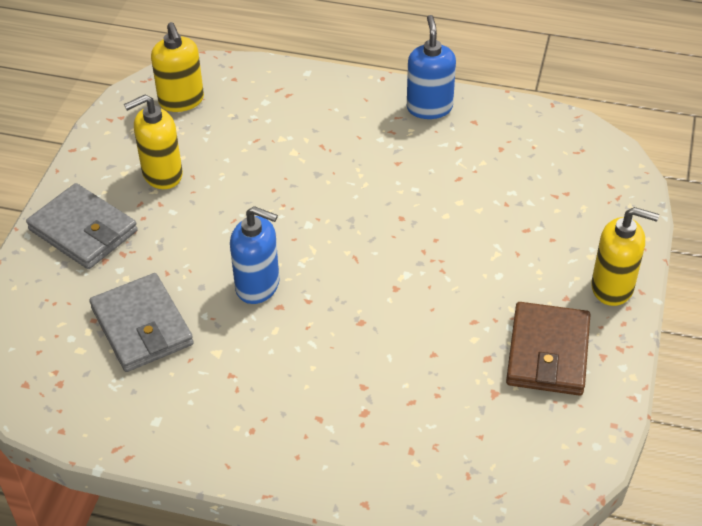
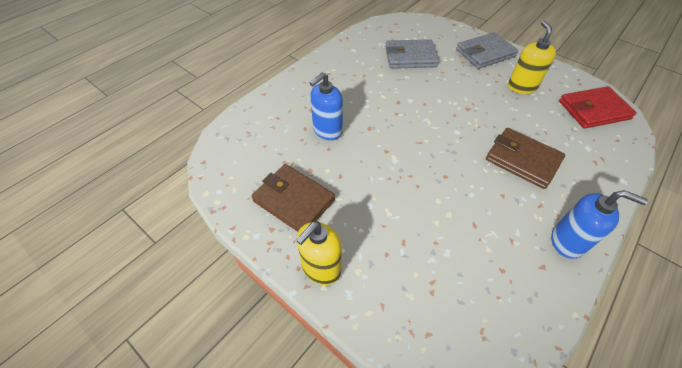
camera: 115 degrees right, 5 degrees up
yellow soap dispenser [151,22,204,112] -> red wallet [559,86,637,128]
blue soap dispenser [230,206,279,304] -> blue soap dispenser moved to [309,72,343,140]
none -> brown wallet [486,128,565,189]

